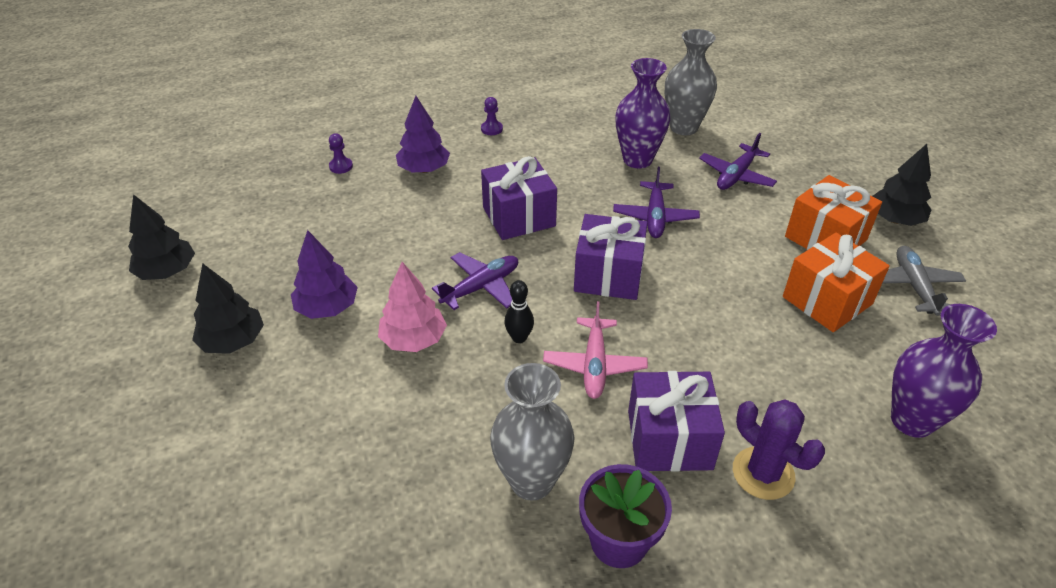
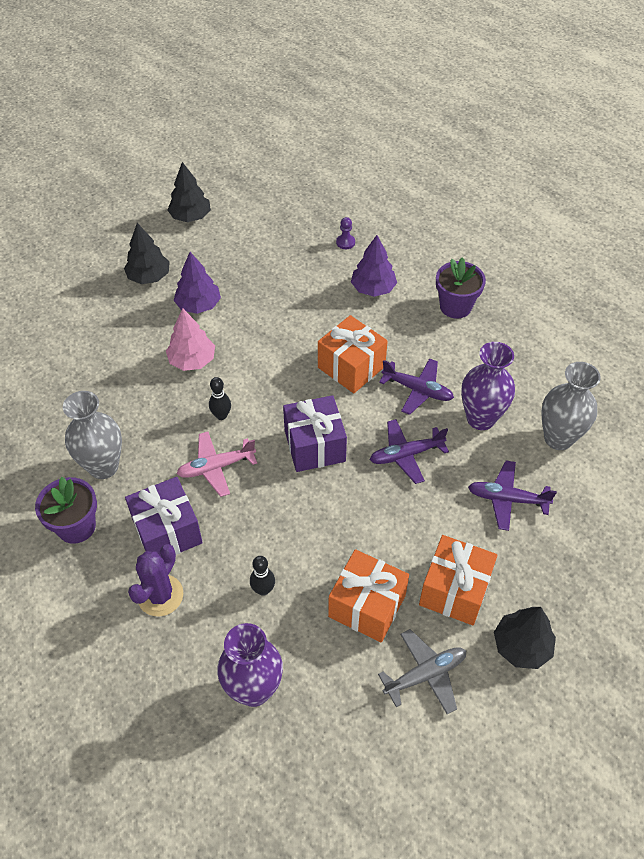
camera: 65 degrees right, 10 degrees up
purple plane [432,252,518,310] -> purple plane moved to [379,358,454,415]
purple pawn [481,97,503,135] -> purple flower pot [436,257,486,318]
purple gift [481,156,557,240] -> orange gift [318,315,388,393]
none -> black bowling pin [250,556,275,596]

